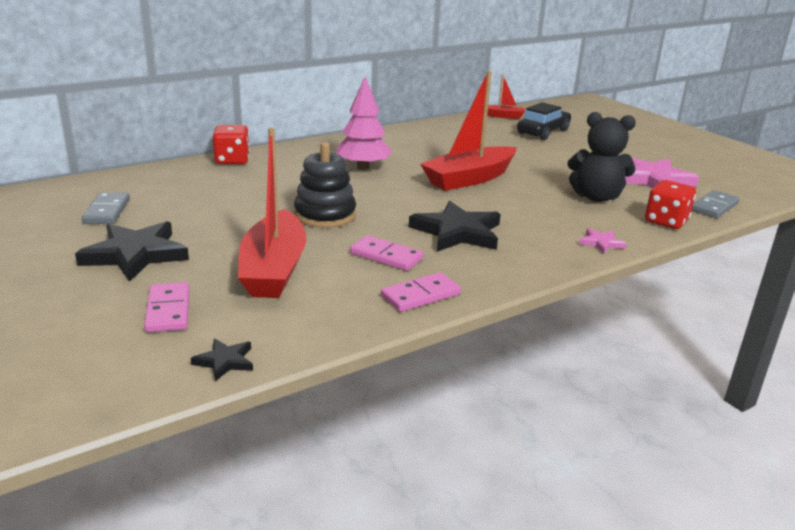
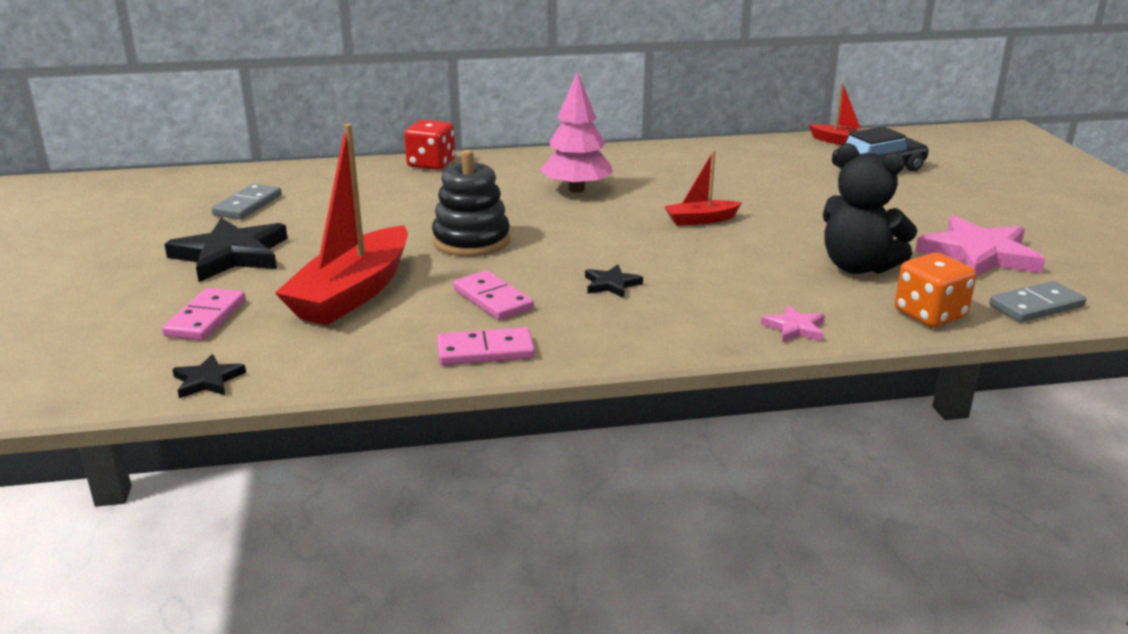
camera: 25 degrees right, 0 degrees up
black star [409,201,501,252] -> black star [585,265,643,298], size x0.48
red boat [420,71,517,191] -> red boat [664,151,742,226], size x0.49
red dice [645,180,696,229] -> orange dice [895,253,976,327]

